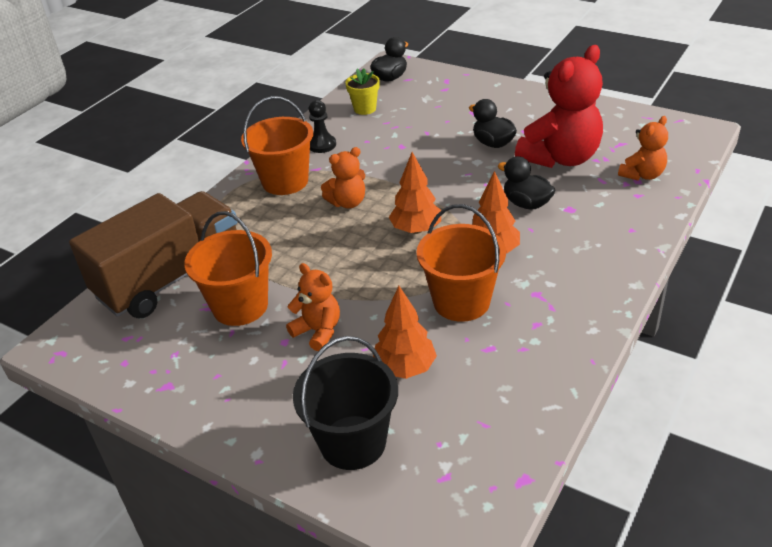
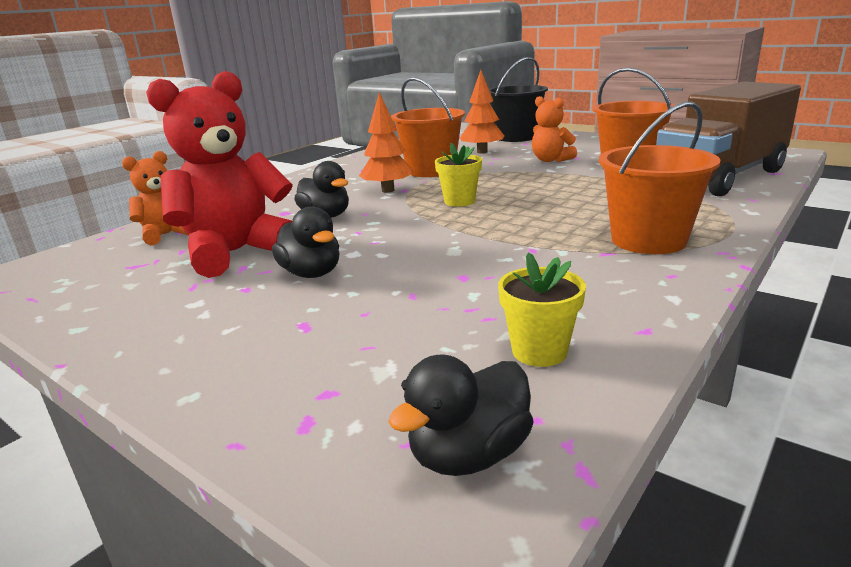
camera: 175 degrees left, 15 degrees down
black pawn [309,100,336,153] -> none
orange teddy bear [321,147,365,208] -> none
orange tree [389,152,441,234] -> yellow flower pot [435,143,482,207]

